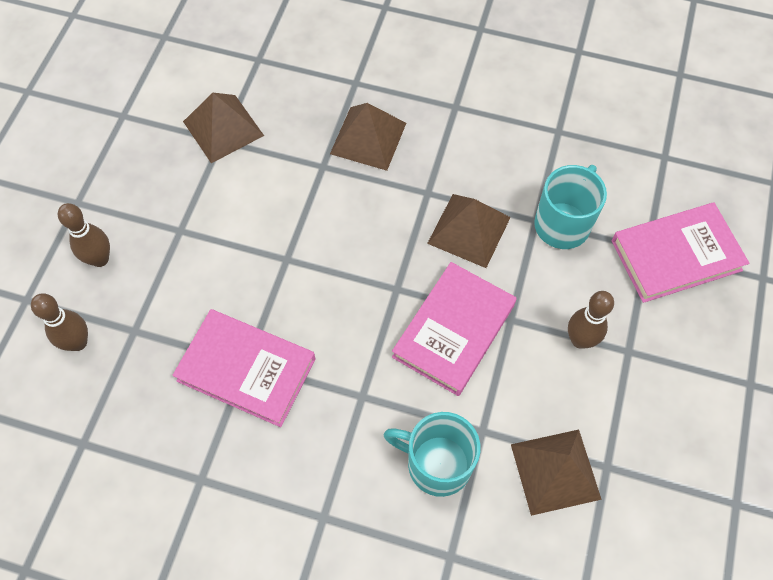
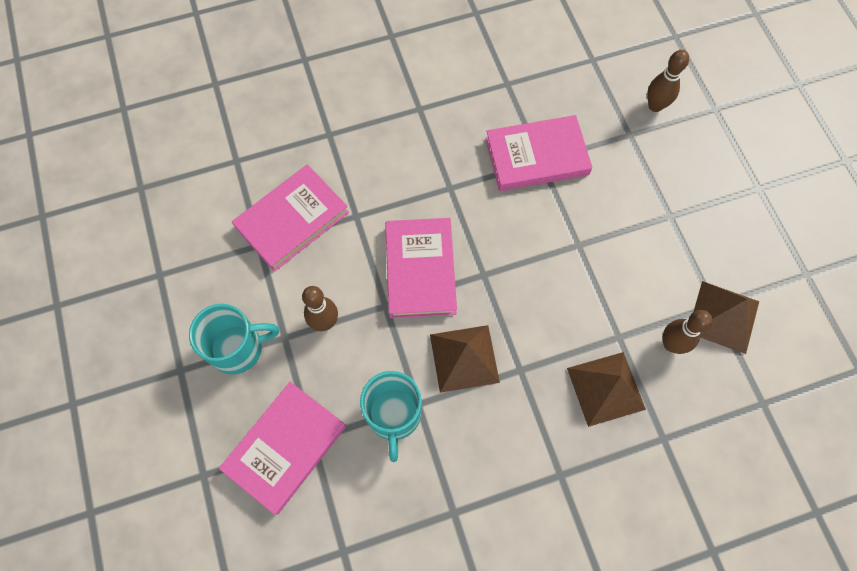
camera: 145 degrees right, 5 degrees up
brown bowling pin [58,203,110,267] -> brown bowling pin moved to [663,310,712,354]
turquoise mug [383,412,481,497] -> turquoise mug moved to [189,304,279,374]
brown pyramid [511,430,602,516] -> pink book [232,165,349,272]

